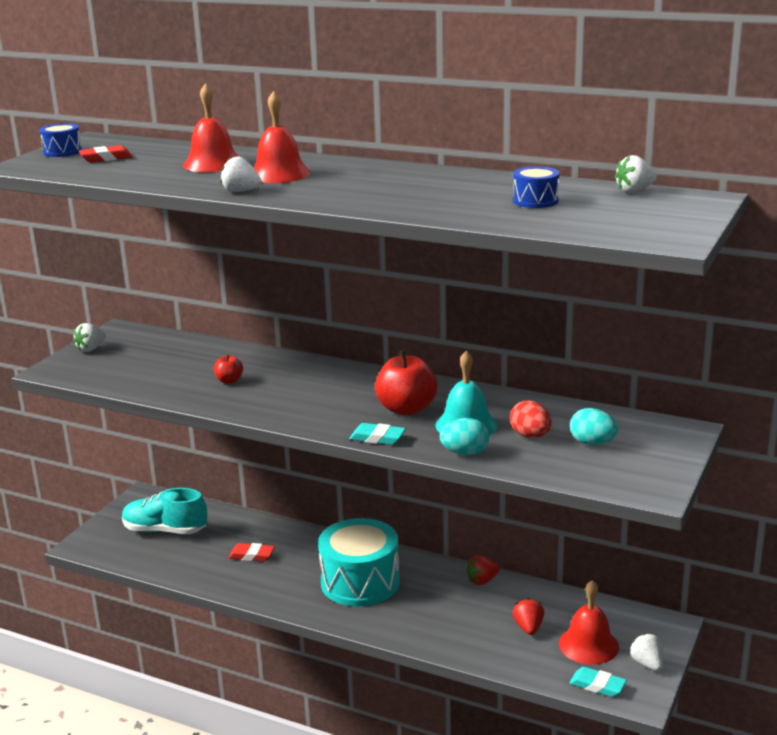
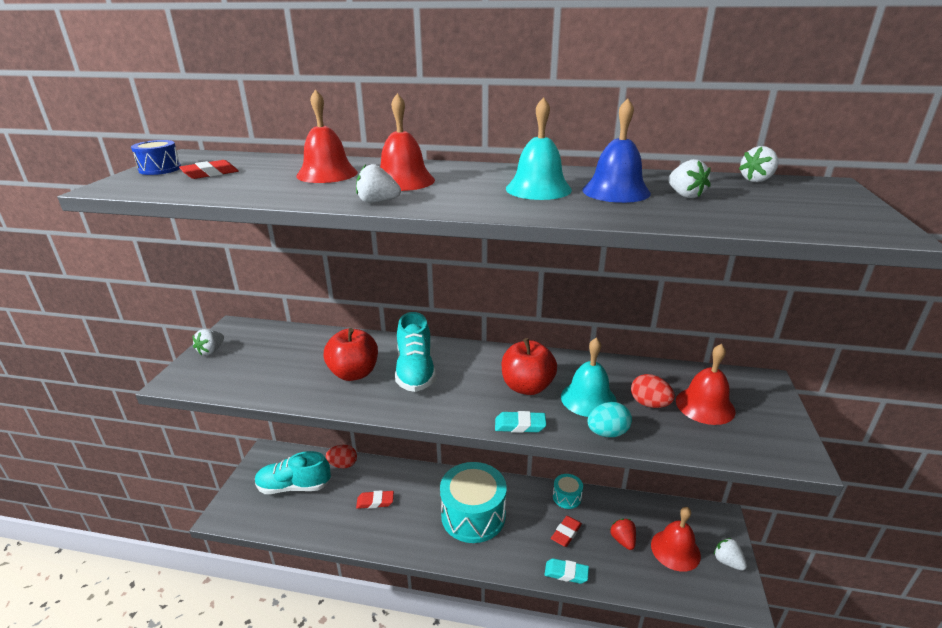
camera: 15 degrees left, 5 degrees up
red apple [214,354,243,384] -> red apple [324,328,378,381], size x1.99
red strawberry [466,555,500,585] -> turquoise drum [553,474,583,509]
blue drum [513,166,560,208] -> white strawberry [668,159,711,198]
turquoise eraser [569,667,627,697] -> turquoise eraser moved to [544,558,589,584]
turquoise egg [570,408,618,445] -> red bell [676,344,736,425]
none -> red egg [326,445,357,468]
none -> turquoise shoe [395,312,436,392]
none -> turquoise bell [506,97,572,200]
none -> red eraser [551,516,582,547]
none -> blue bell [582,98,651,203]

